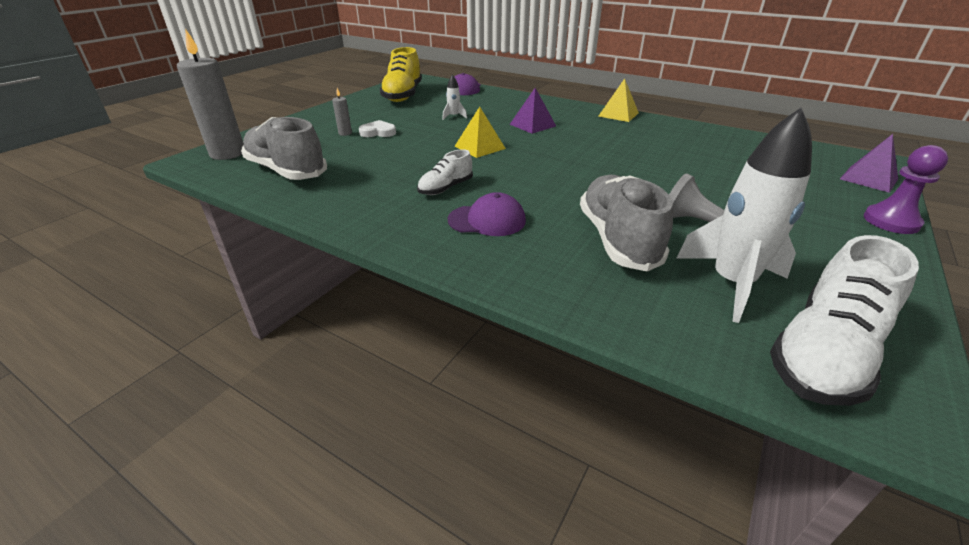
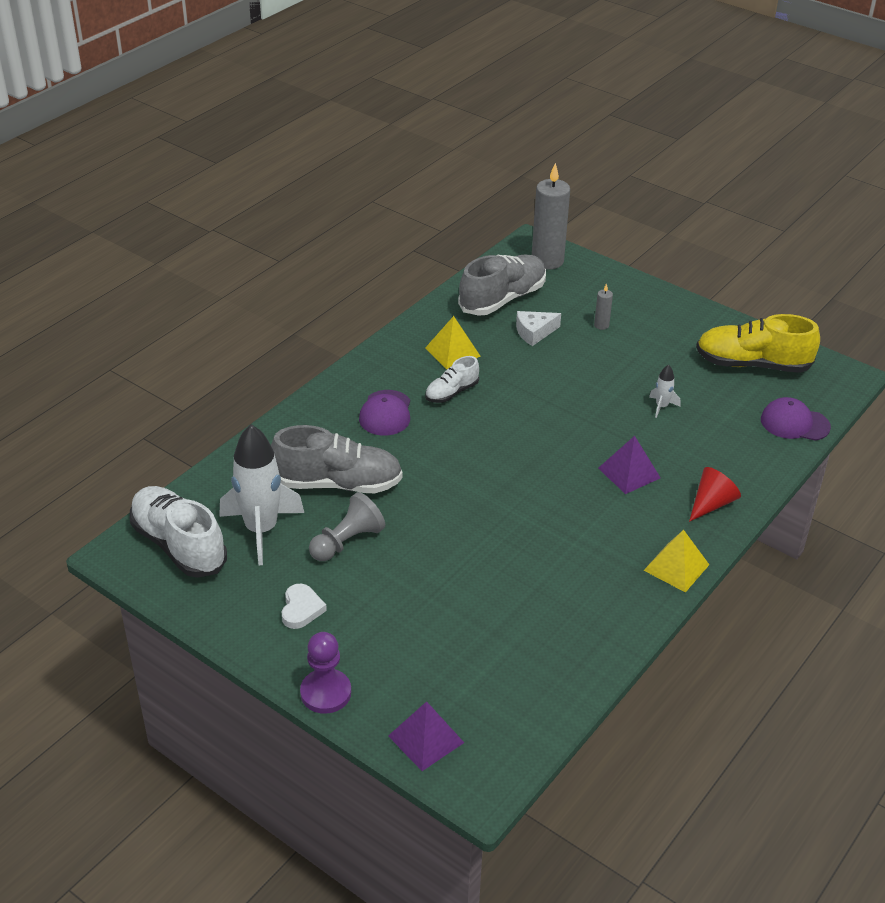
camera: 95 degrees right, 5 degrees up
white heart [359,120,396,137] -> white heart moved to [282,584,327,629]
white shoe [417,149,473,195] -> white shoe turned 90 degrees counterclockwise [425,356,479,403]
yellow pyramid [455,107,506,158] -> yellow pyramid moved to [425,316,481,370]
none -> white cheese [516,311,561,346]
none -> red cone [689,467,741,522]

